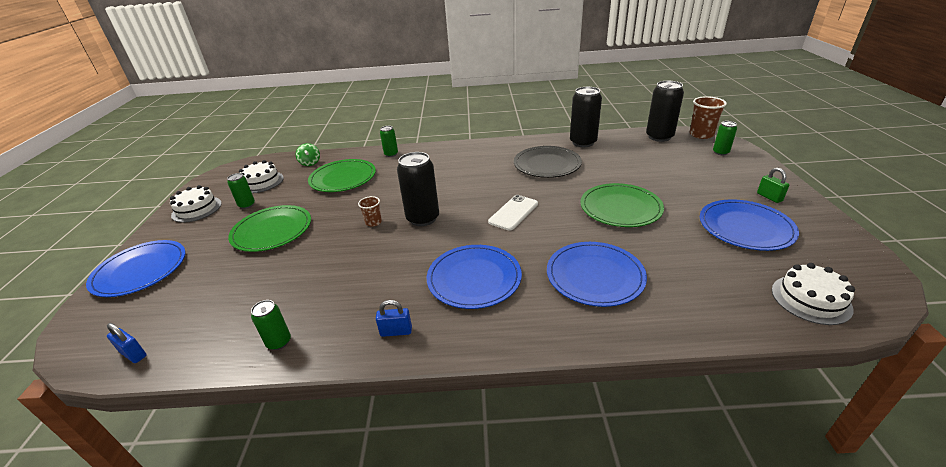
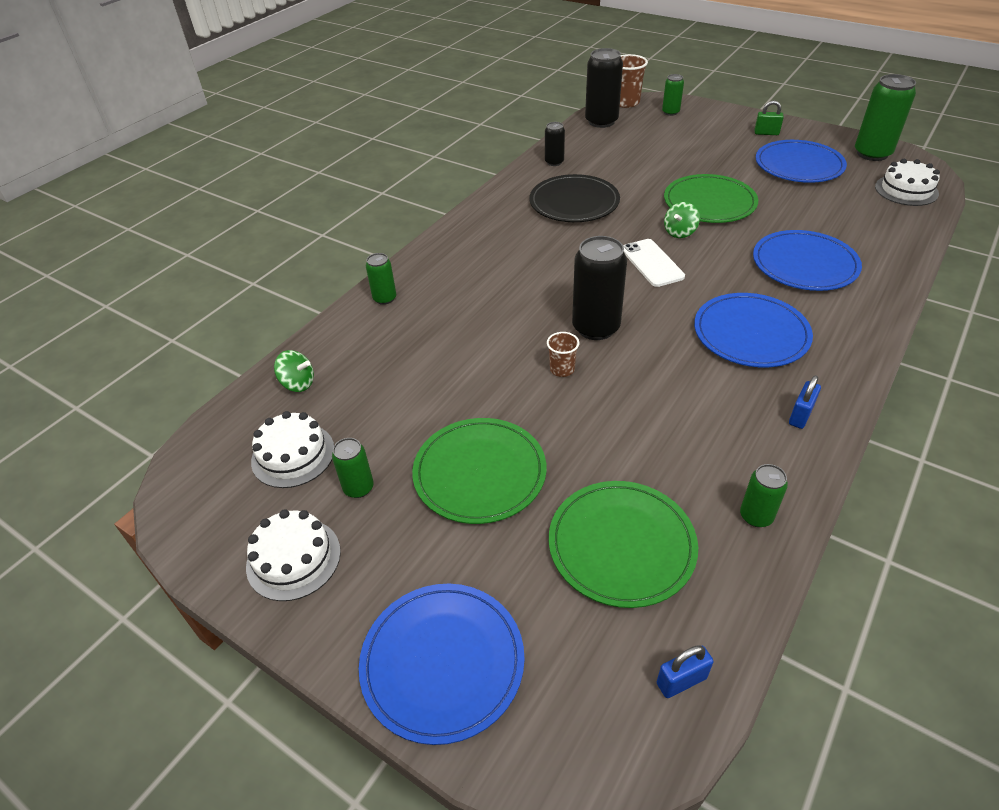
camera: 55 degrees left, 10 degrees up
green plate [308,159,376,192] -> green plate moved to [549,481,698,608]
black can [570,87,602,147] -> black can [545,122,565,166], size x0.54
none -> green spinning top [664,202,700,238]
none -> green can [855,74,916,161]

